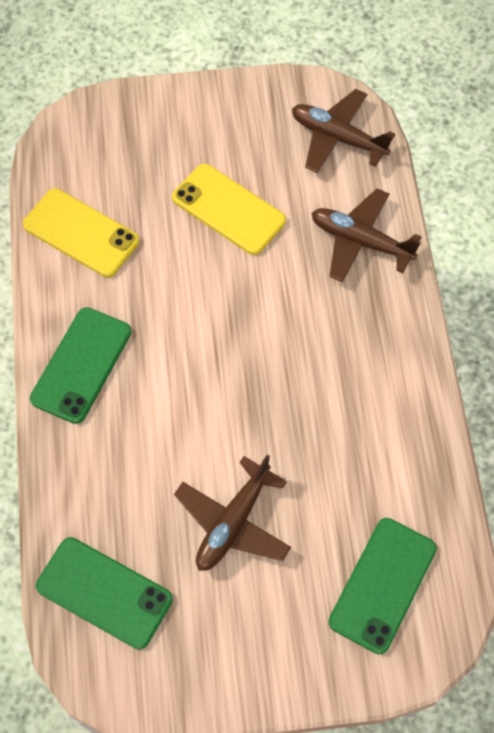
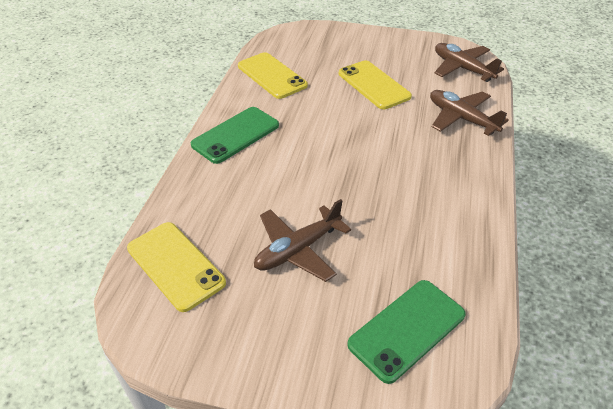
camera: 20 degrees right, 20 degrees down
green phone [36,537,173,649] -> yellow phone [127,222,226,312]

